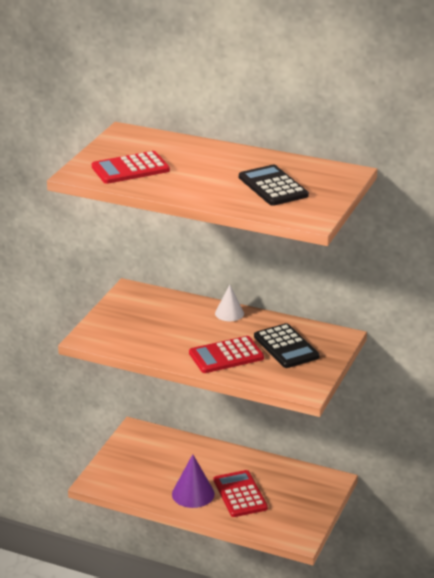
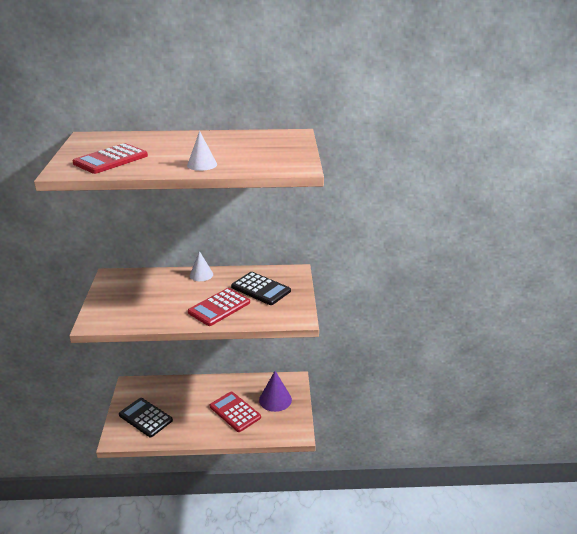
camera: 25 degrees left, 0 degrees up
purple cone [172,454,215,508] -> purple cone moved to [259,371,292,412]
black calculator [239,165,309,206] -> black calculator moved to [119,398,173,437]
none -> white cone [187,131,217,171]

